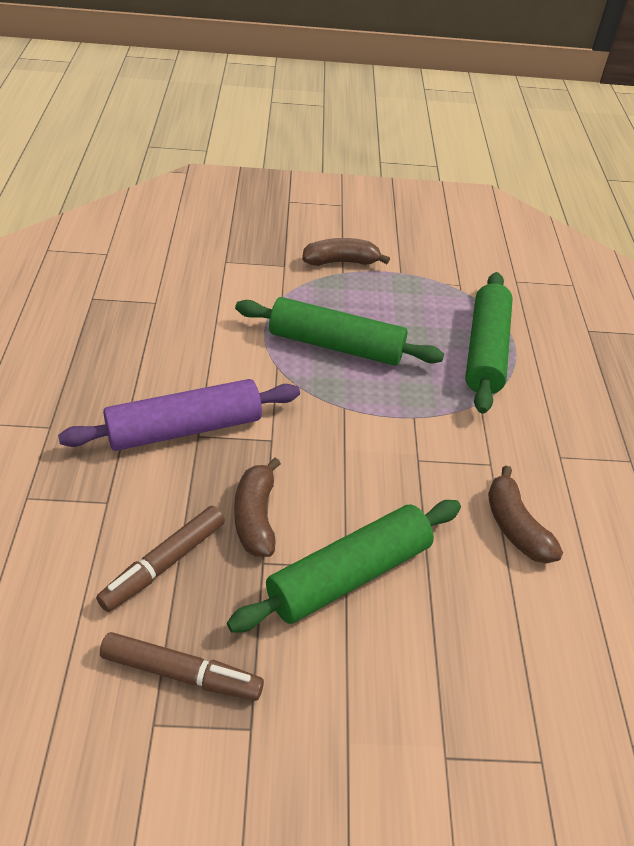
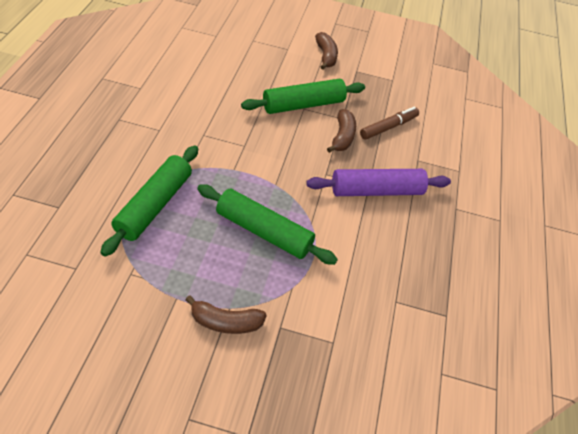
camera: 170 degrees left, 5 degrees up
brown marker [100,632,264,701] -> none
brown banana [488,466,563,564] -> brown banana moved to [315,32,338,69]

